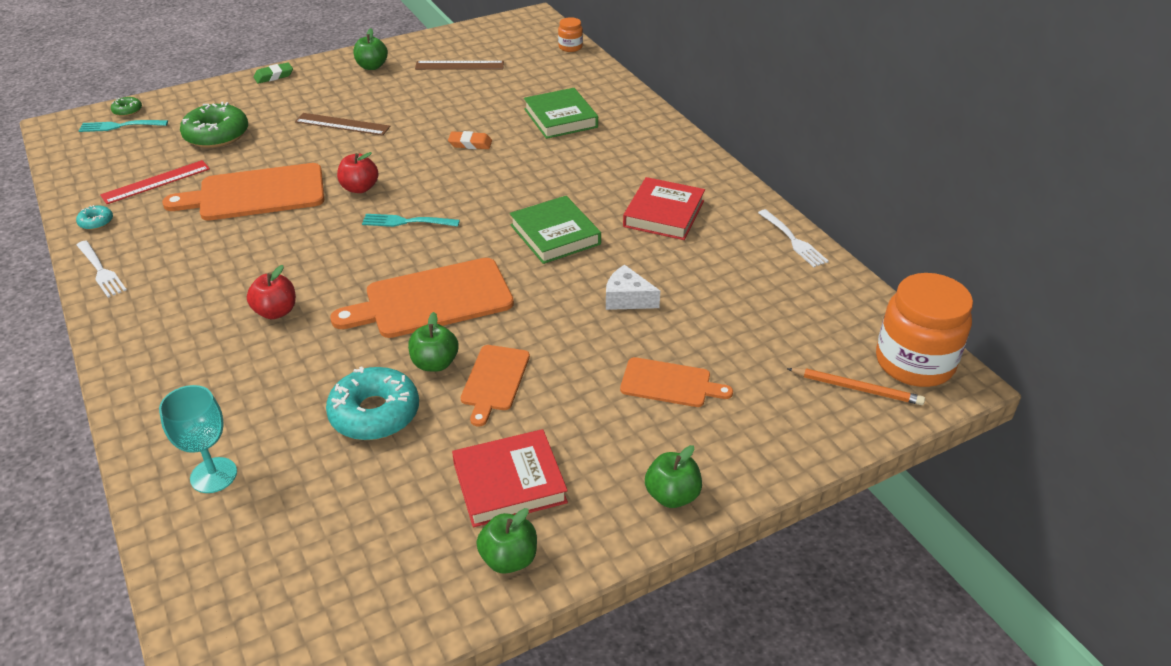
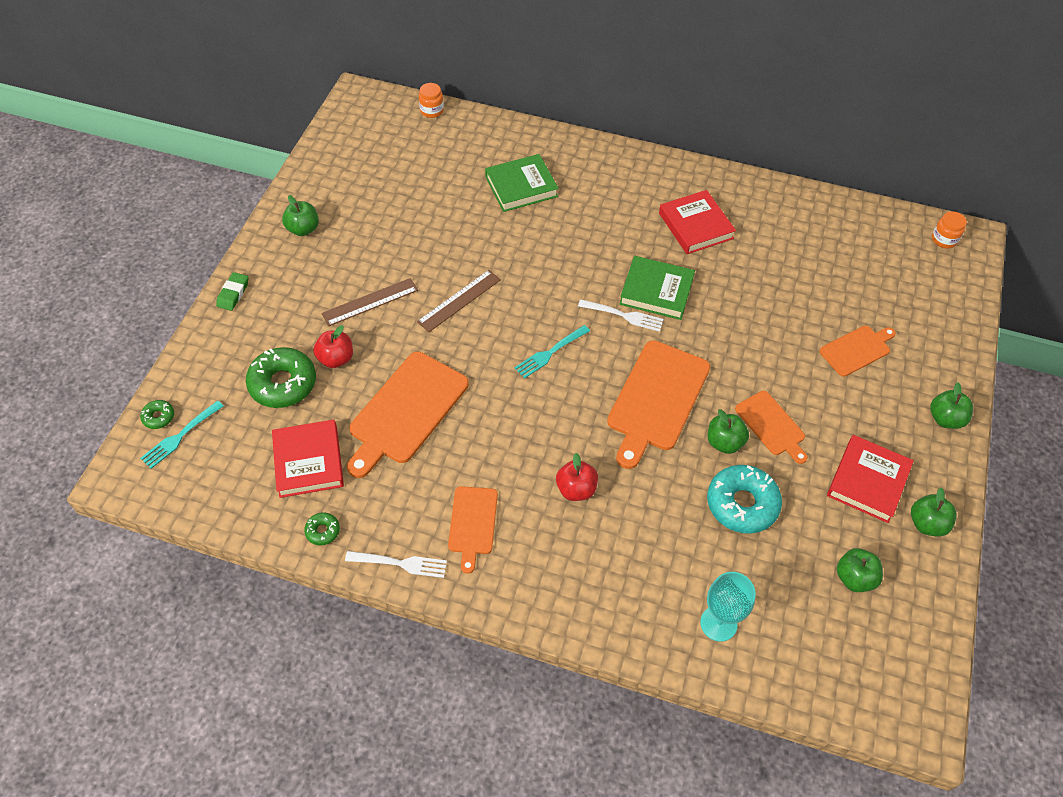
camera: 45 degrees left, 15 degrees up
turquoise donut [76,205,113,230] -> green donut [304,512,340,545]
red ruler [100,160,210,204] -> red book [272,420,344,498]
red apple [337,152,379,193] -> red apple moved to [313,325,353,368]
brown ruler [415,61,504,70] -> brown ruler moved to [417,270,501,332]
orange eraser [448,131,492,149] -> none
green book [524,88,598,139] -> green book turned 45 degrees counterclockwise [485,154,559,212]
white cheese [606,265,660,310] -> none
white fork [758,209,829,267] -> white fork moved to [578,299,664,332]
orange pencil [787,368,925,405] -> none
orange jar [876,273,973,387] -> orange jar [932,211,967,248], size x0.46
none -> orange cutting board [448,486,498,574]
none -> green apple [837,548,883,592]

